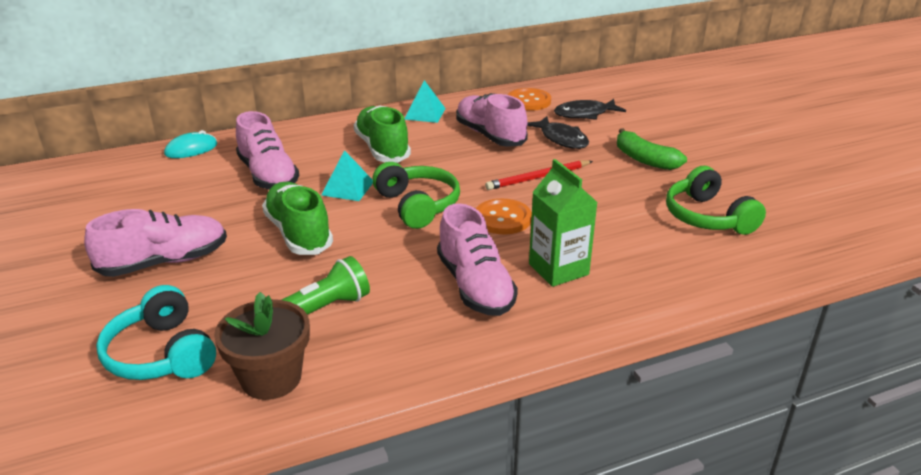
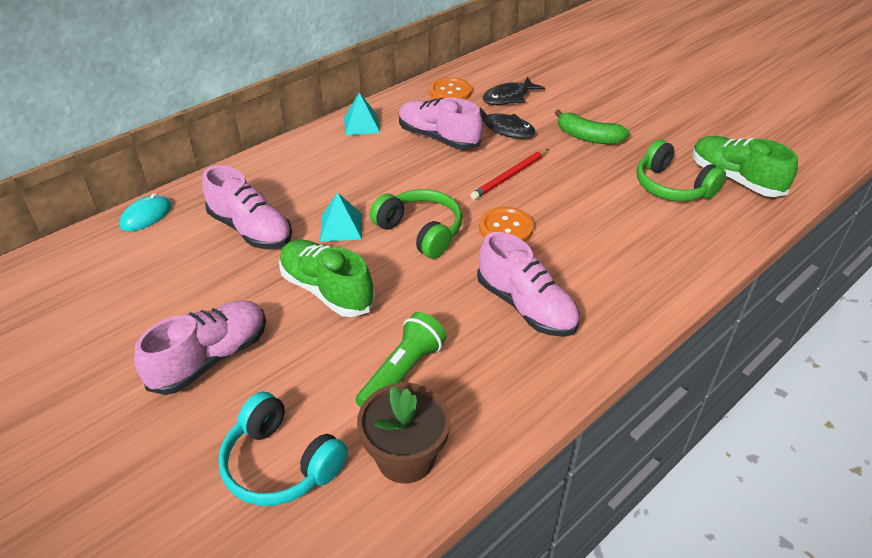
camera: 20 degrees left, 10 degrees up
green shoe [354,105,411,163] -> green shoe moved to [692,136,798,197]
green carton [529,159,598,287] -> none

